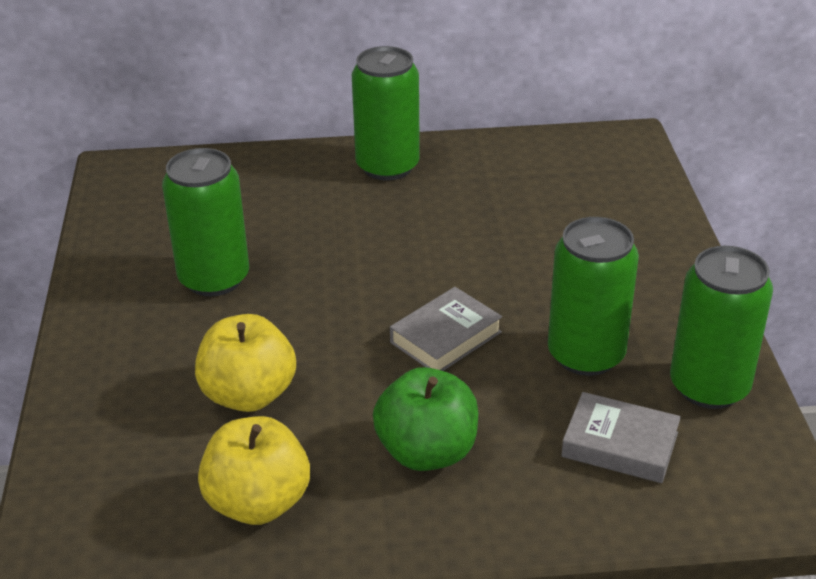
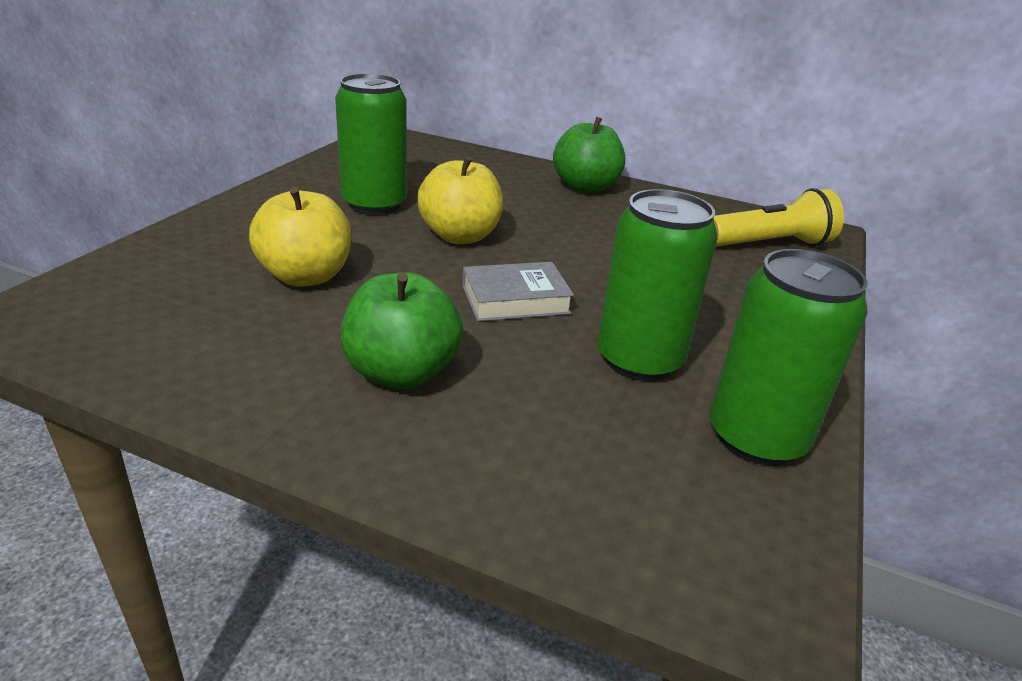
camera: 25 degrees right, 5 degrees down
yellow apple [198,416,310,525] -> yellow apple moved to [417,156,503,244]
green can [352,46,420,181] -> green apple [553,117,625,193]
grey book [561,392,681,483] -> none
none -> yellow flashlight [713,188,844,246]

